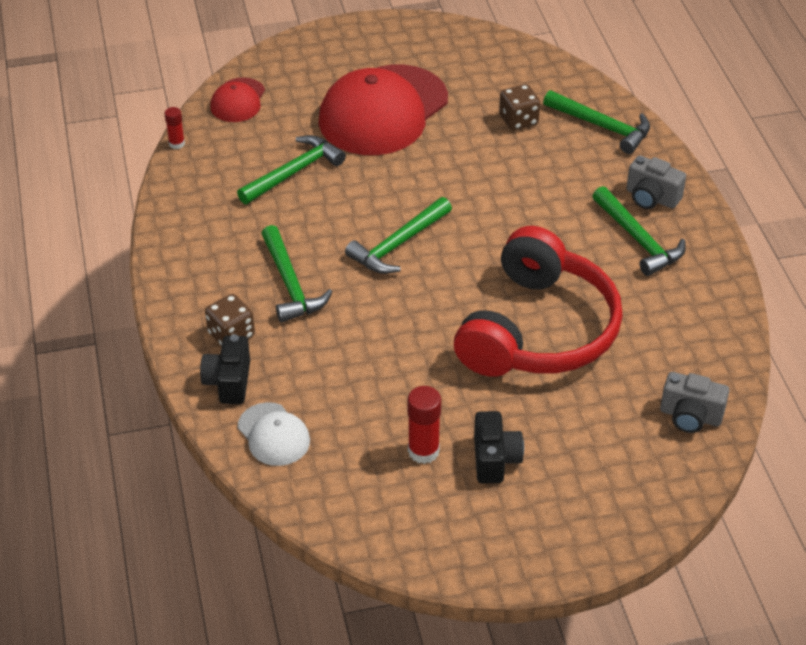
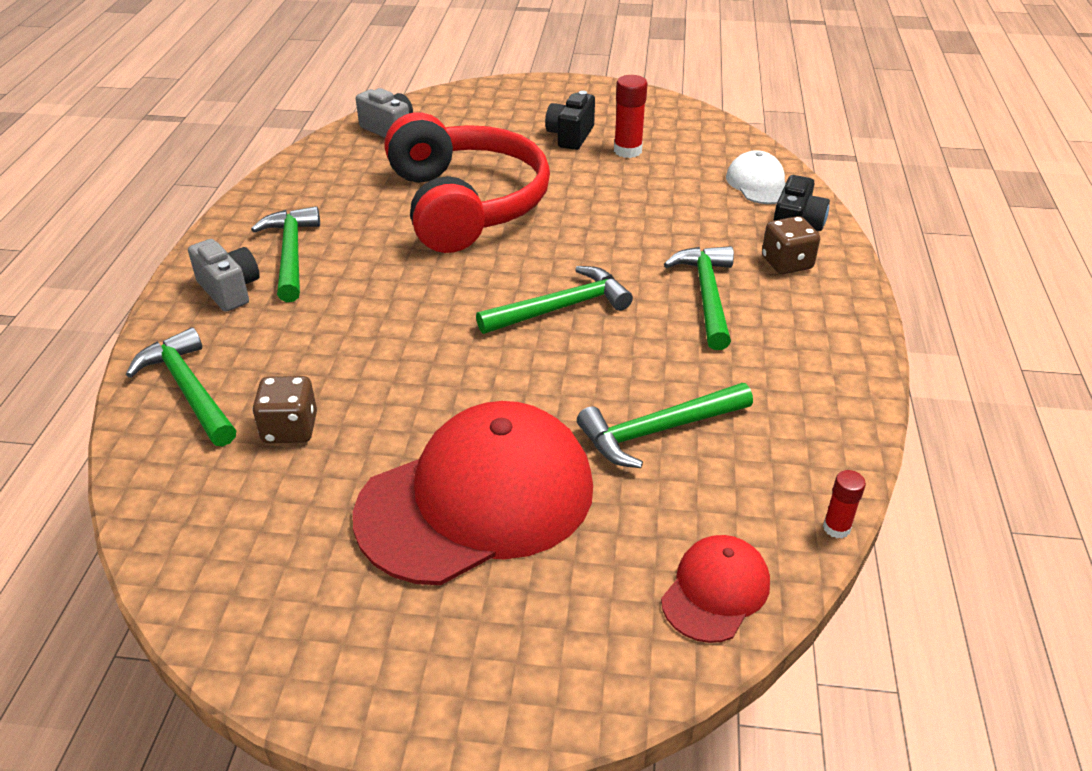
camera: 160 degrees left, 5 degrees down
red headphones [454,226,623,377] -> red headphones turned 120 degrees clockwise [384,112,550,253]

